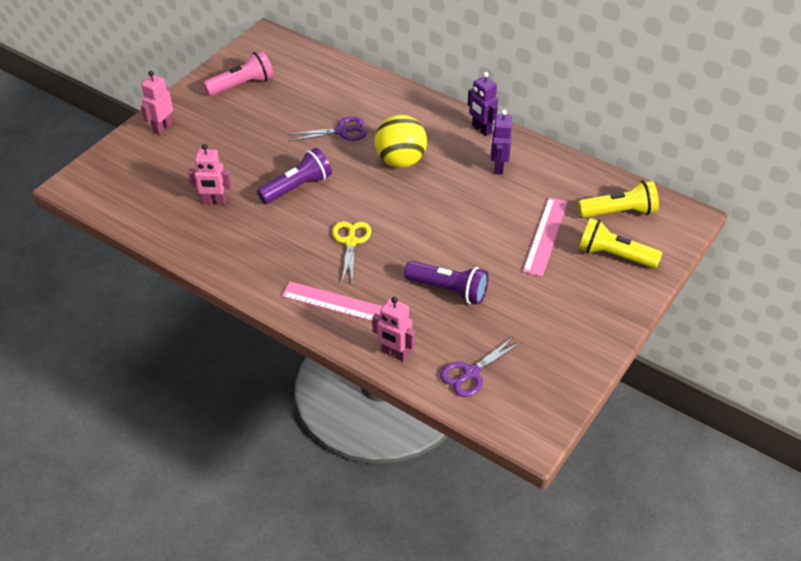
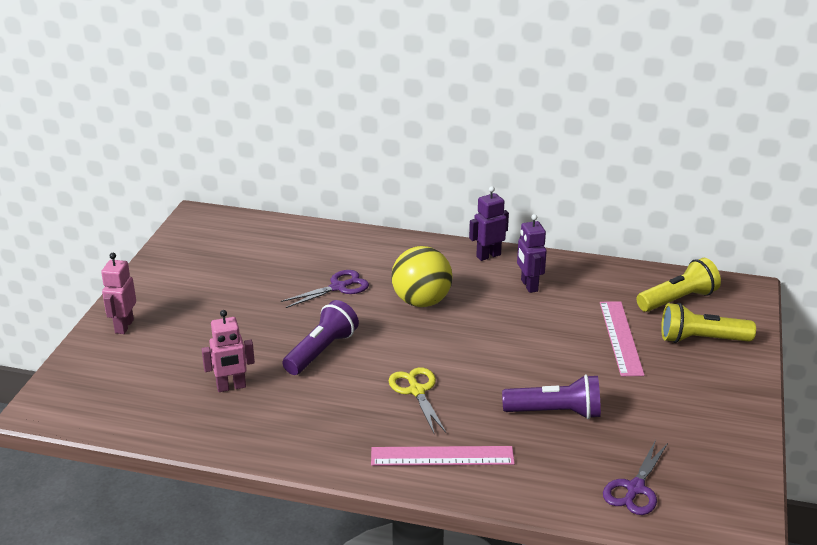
camera: 20 degrees left, 15 degrees down
pink flashlight [203,50,274,96] -> none
pink robot [372,297,415,362] -> none
purple robot [468,72,498,136] -> purple robot turned 120 degrees clockwise [469,186,509,261]

